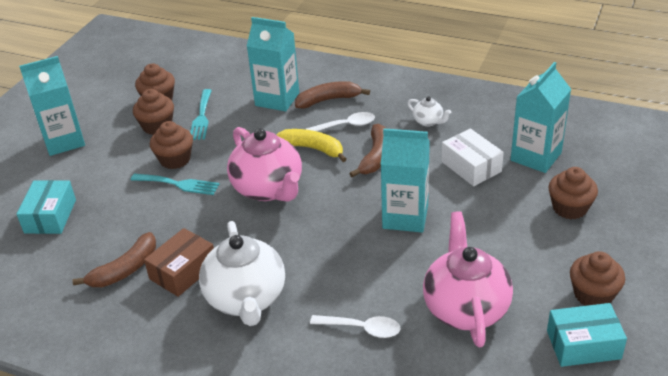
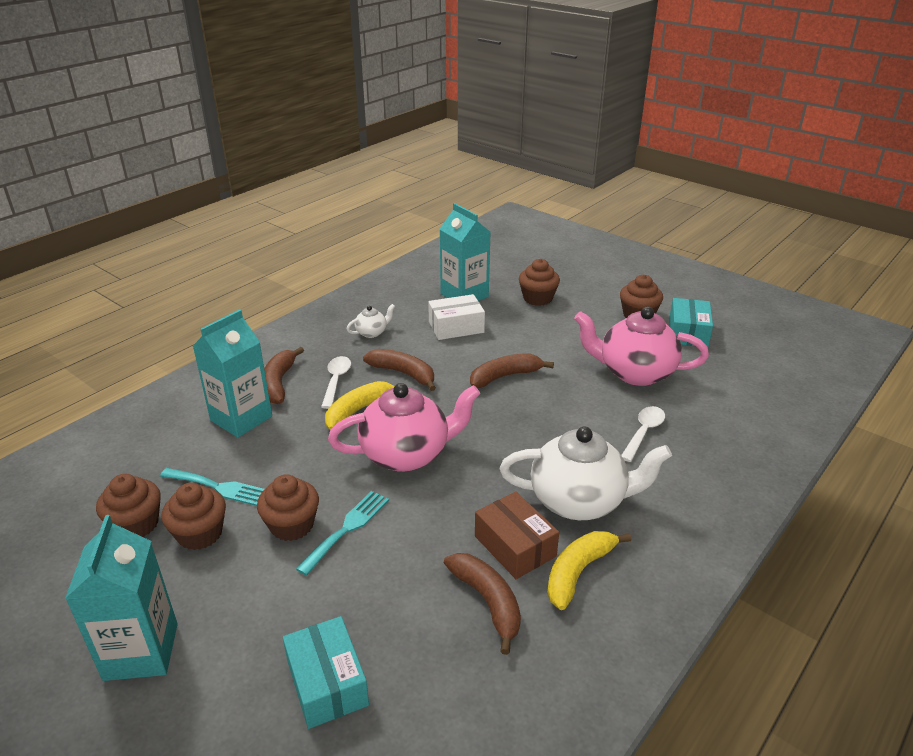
camera: 75 degrees left, 5 degrees down
turquoise box [17,180,76,234] -> turquoise box turned 45 degrees clockwise [283,616,369,729]
turquoise carton [381,128,430,233] -> brown banana [470,353,554,388]
none -> yellow banana [547,531,631,610]

